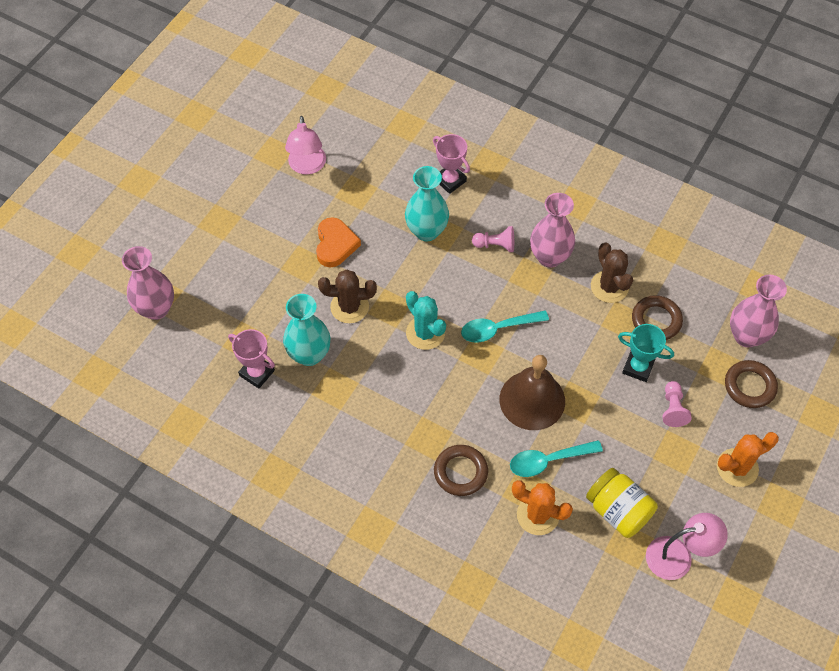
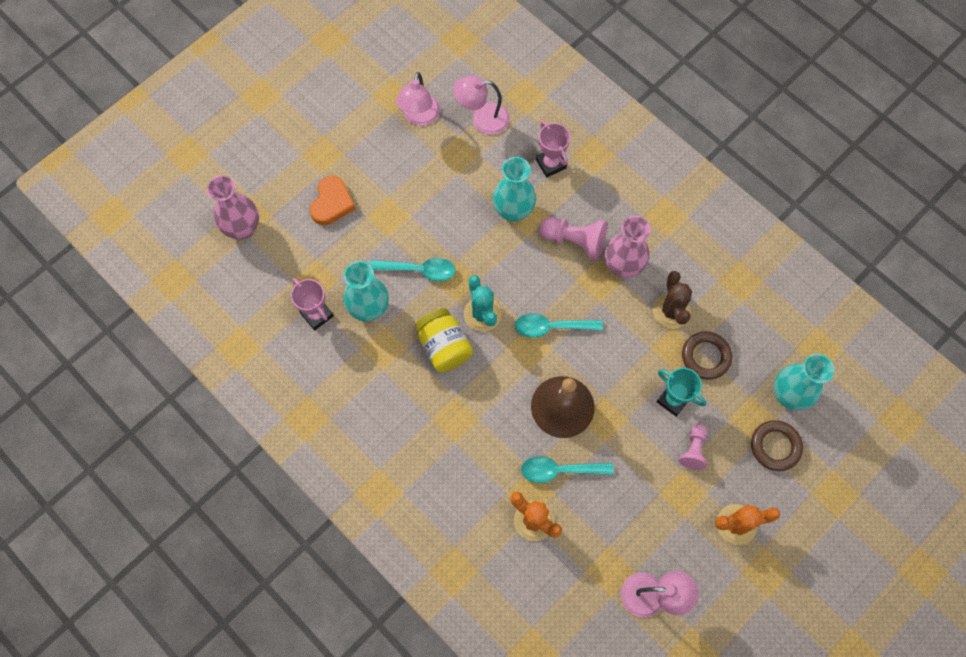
camera: 15 degrees right, 10 degrees up
orange heart [316,217,361,268] -> orange heart moved to [310,175,356,225]
brown cactus [318,269,377,323] -> turquoise spoon [370,258,456,281]
brown ring [434,445,488,496] -> none
pink pawn [472,226,514,252] -> pink pawn [539,217,607,261], size x1.57
yellow jar [586,468,658,538] -> yellow jar moved to [415,308,473,372]
pink vase [730,274,787,347] -> turquoise vase [773,354,834,411]
none -> pink lamp [453,76,510,135]

